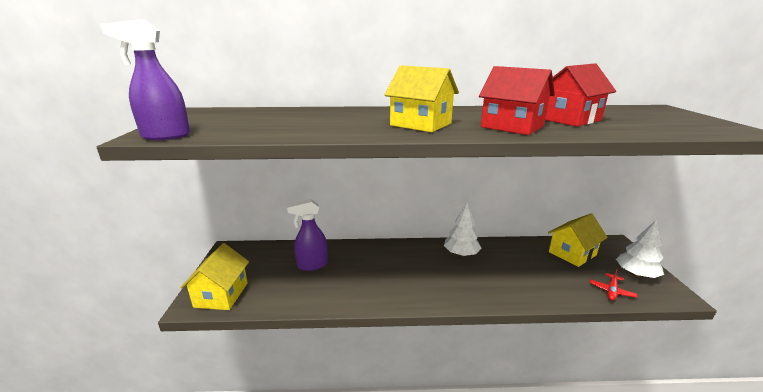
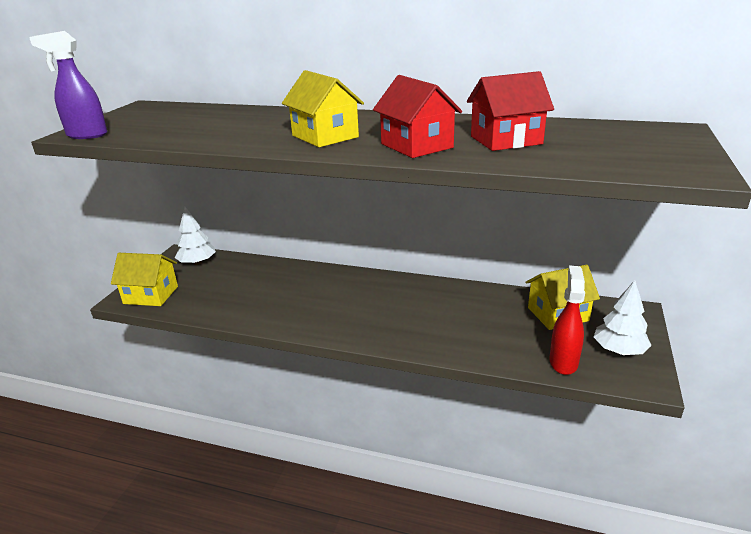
camera: 20 degrees right, 5 degrees up
yellow house [180,243,249,310] -> yellow house turned 75 degrees clockwise [111,253,178,306]
purple spray bottle [287,199,328,271] -> none
white tree [444,203,482,256] -> white tree moved to [175,207,216,265]
red plane [590,268,637,301] -> red spray bottle [549,265,585,375]

